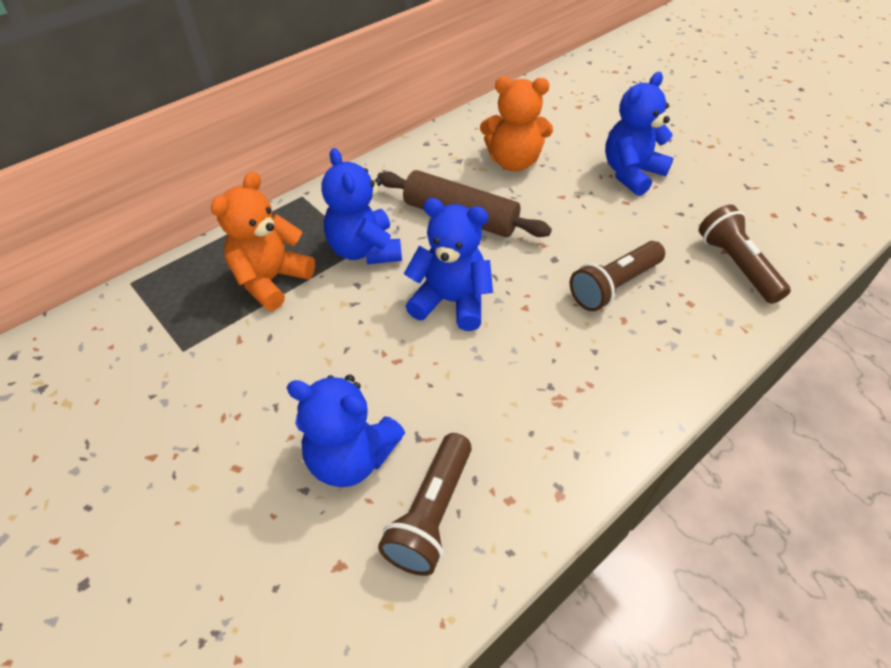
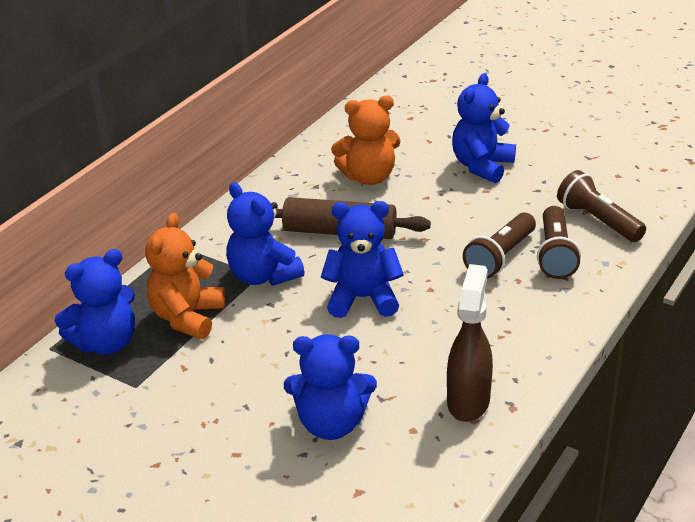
camera: 15 degrees left, 15 degrees down
brown flashlight [378,433,472,576] -> brown flashlight moved to [537,206,581,279]
none -> blue teddy bear [55,249,135,355]
none -> brown spray bottle [447,264,493,422]

